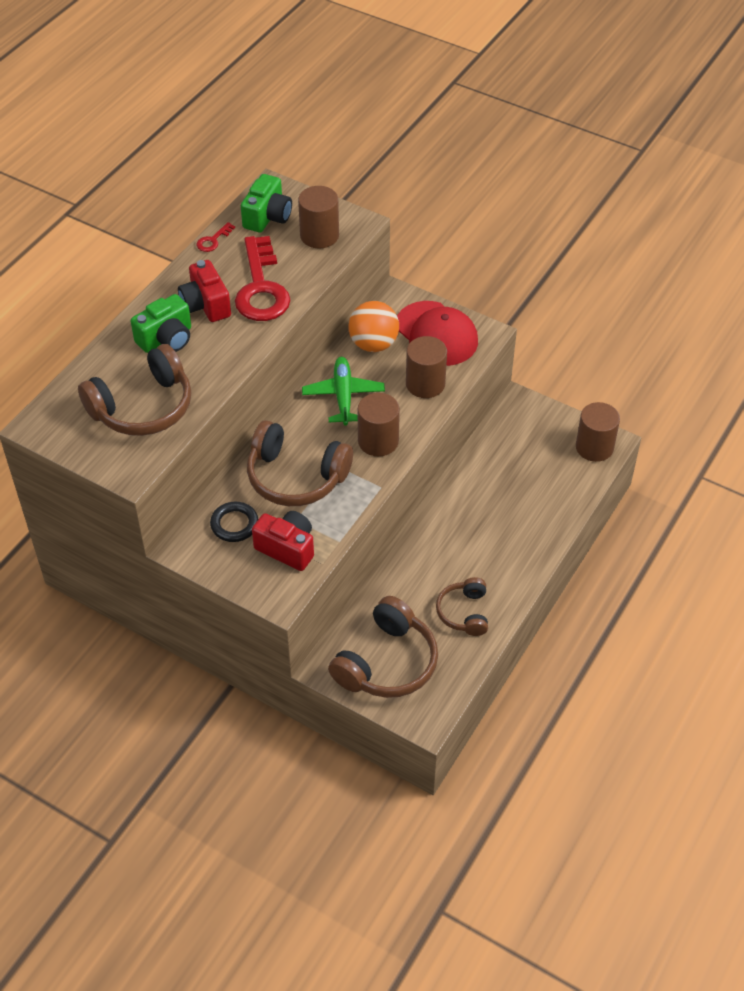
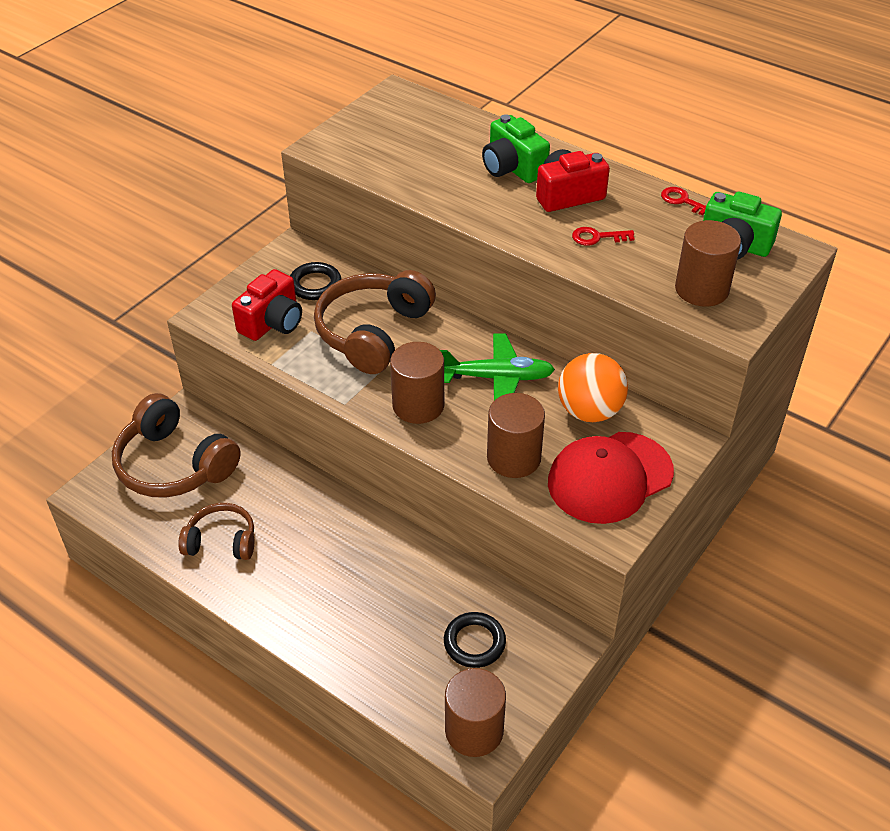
camera: 95 degrees right, 5 degrees down
brown headphones [78,344,191,436] -> none
red key [235,236,290,321] -> red key [572,227,634,246], size x0.41
none -> black ring [444,612,506,668]

